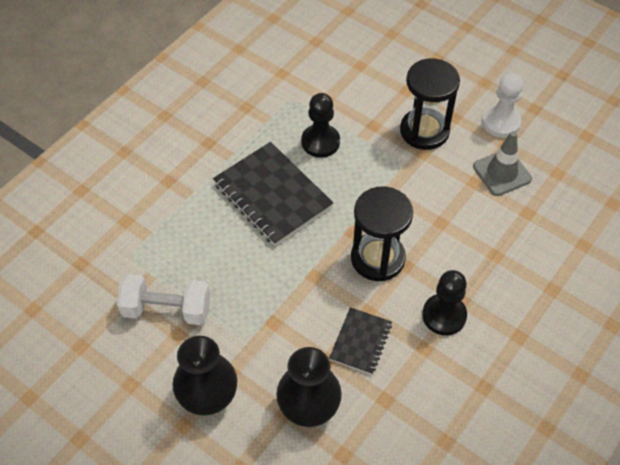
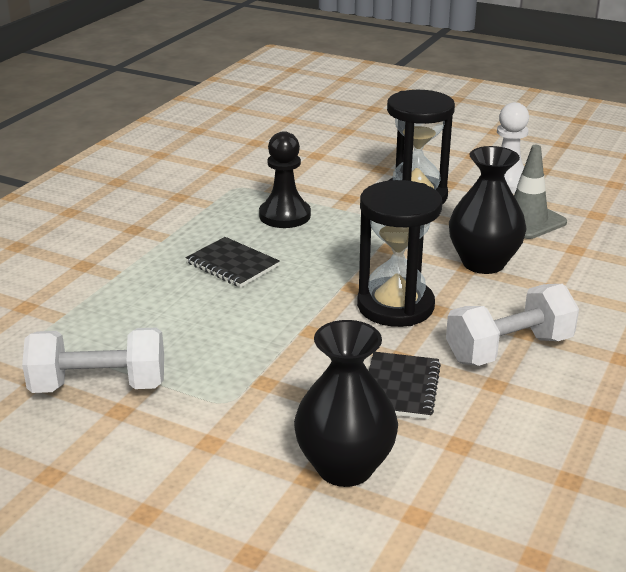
camera: 10 degrees left, 25 degrees down
black vase [172,336,237,416] -> black vase moved to [449,146,527,274]
black notebook [213,142,333,246] -> black notebook [186,237,280,288], size x0.55
black pawn [422,270,467,335] -> white dumbbell [446,284,579,366]

